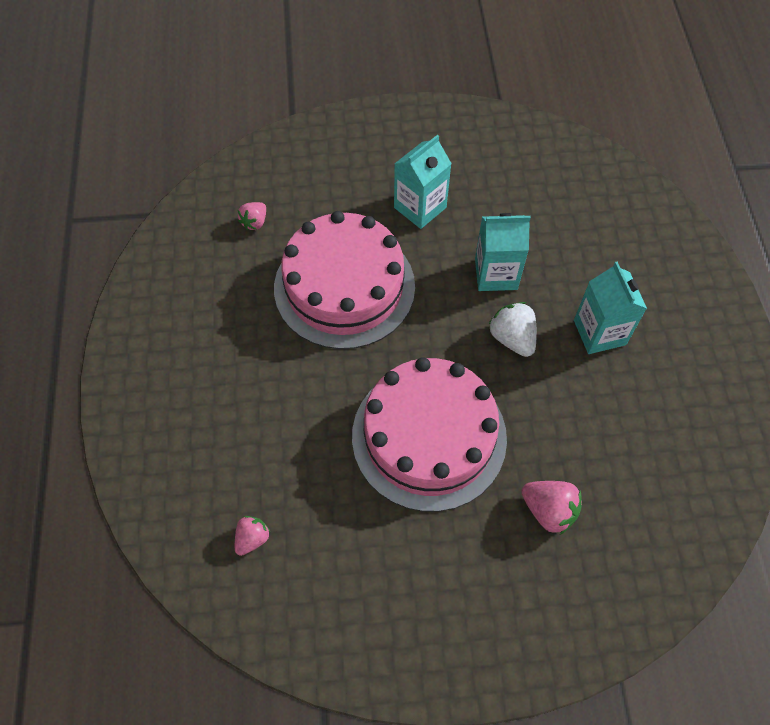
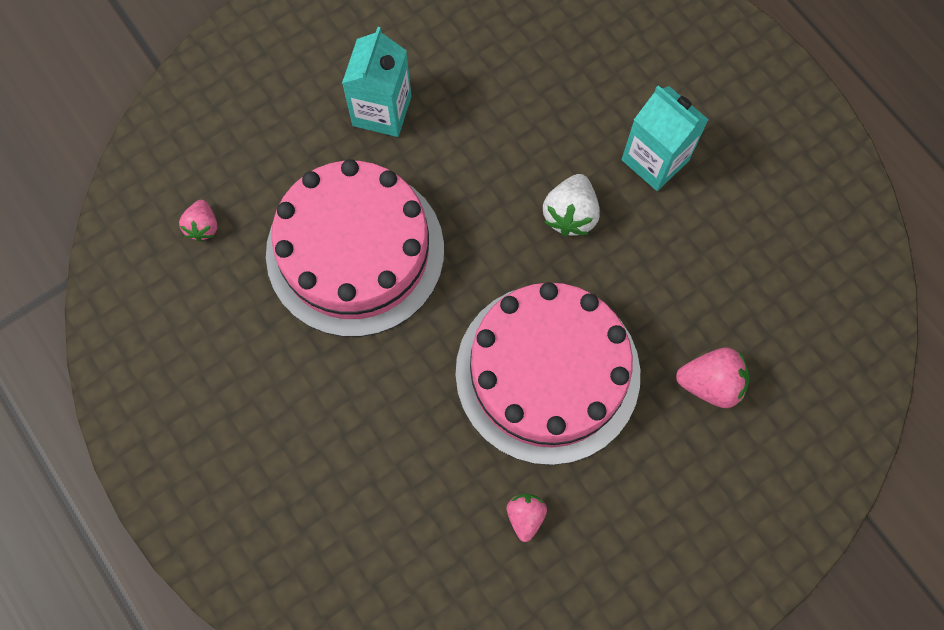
camera: 30 degrees left, 10 degrees up
pink strawberry [235,516,270,556] -> pink strawberry moved to [507,494,547,542]
turquoise carton [475,213,531,291] -> none
white strawberry [488,302,537,357] -> white strawberry turned 105 degrees counterclockwise [543,174,600,236]

